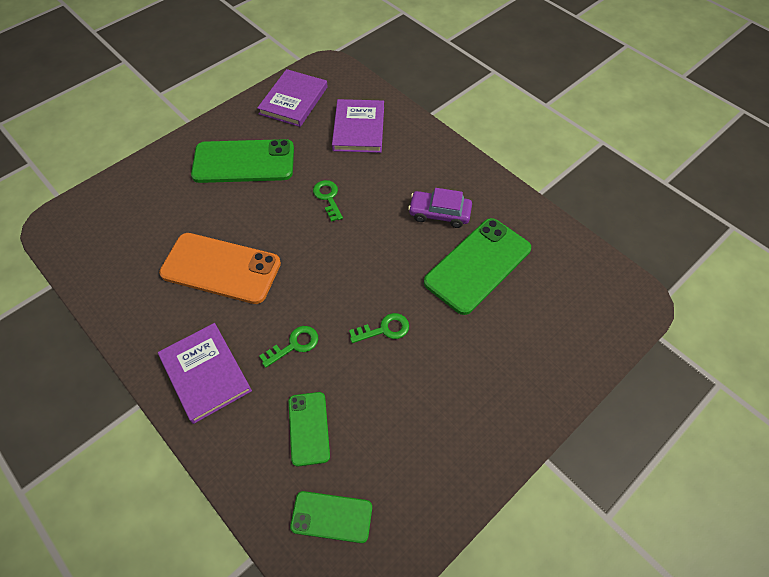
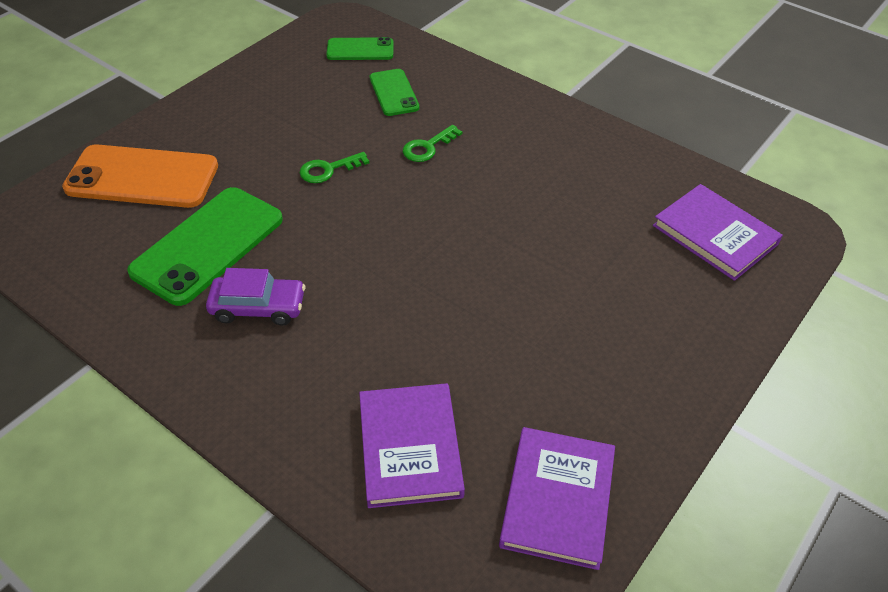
camera: 170 degrees right, 10 degrees down
purple book [158,323,252,424] -> purple book moved to [653,184,783,281]
orange phone [159,233,281,304] -> orange phone moved to [62,144,218,208]
green phone [191,139,294,183] -> none
green key [313,180,343,222] -> none

